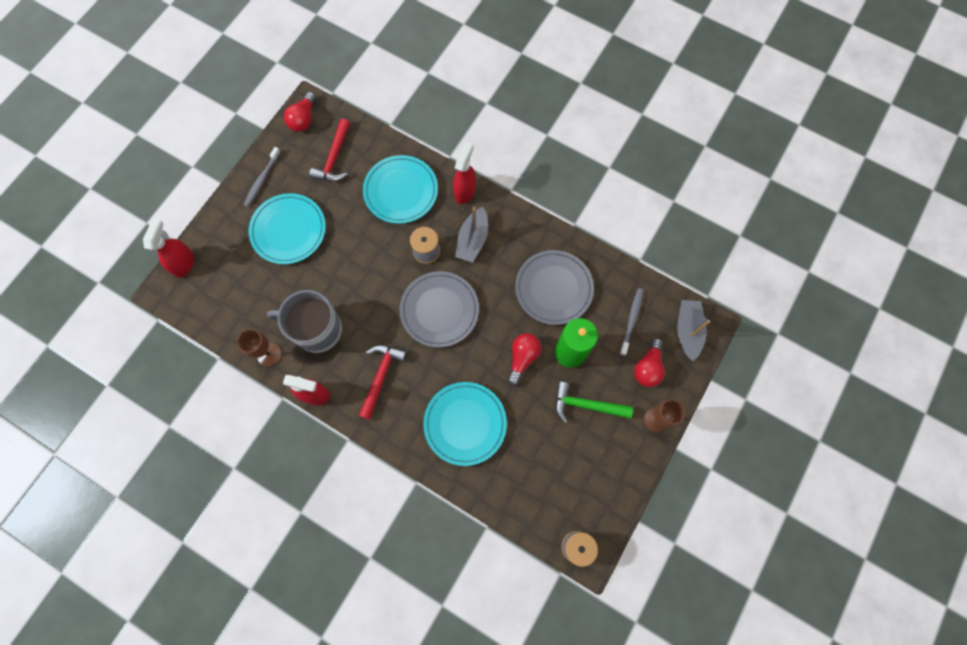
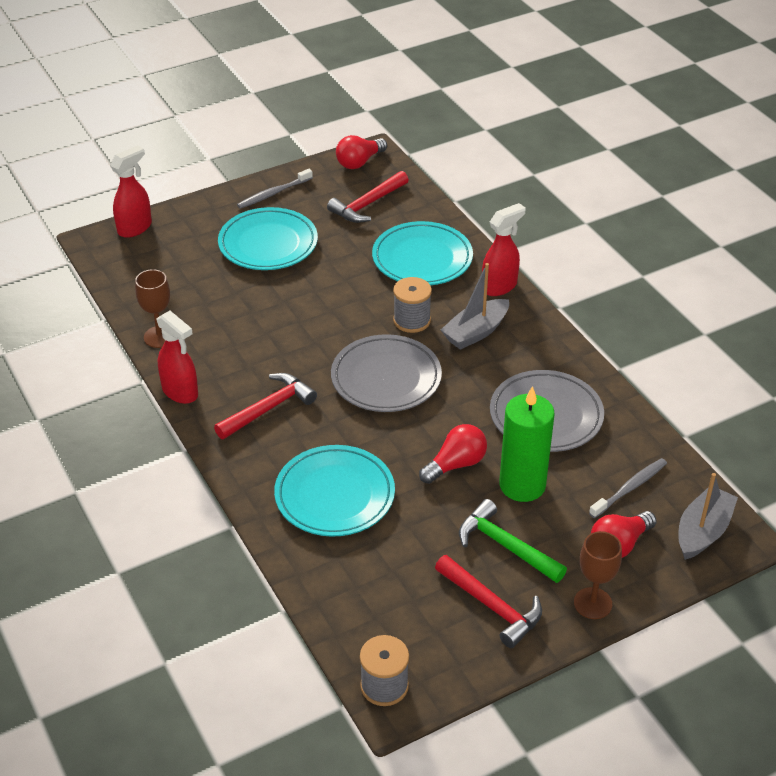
camera: 30 degrees right, 30 degrees down
grey mug [267,290,342,353] -> none
none -> red hammer [435,555,542,648]

